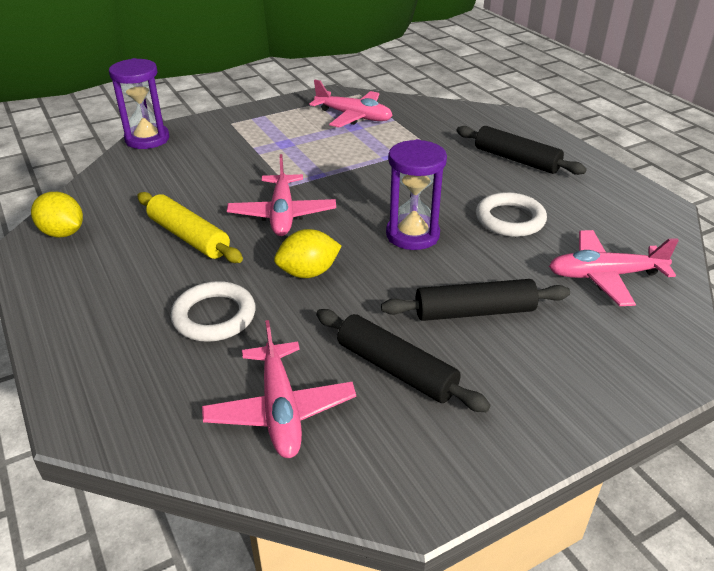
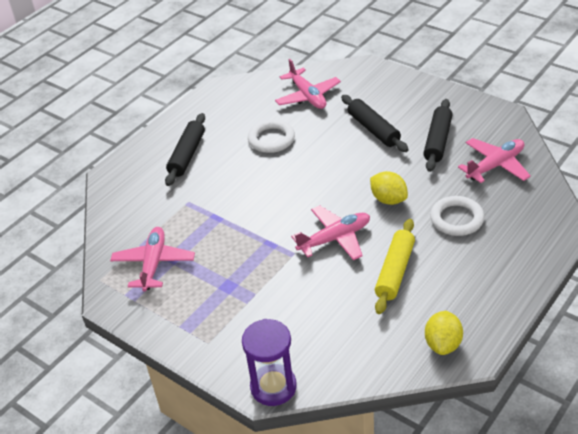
camera: 110 degrees left, 5 degrees up
purple hourglass [386,139,447,250] -> none

